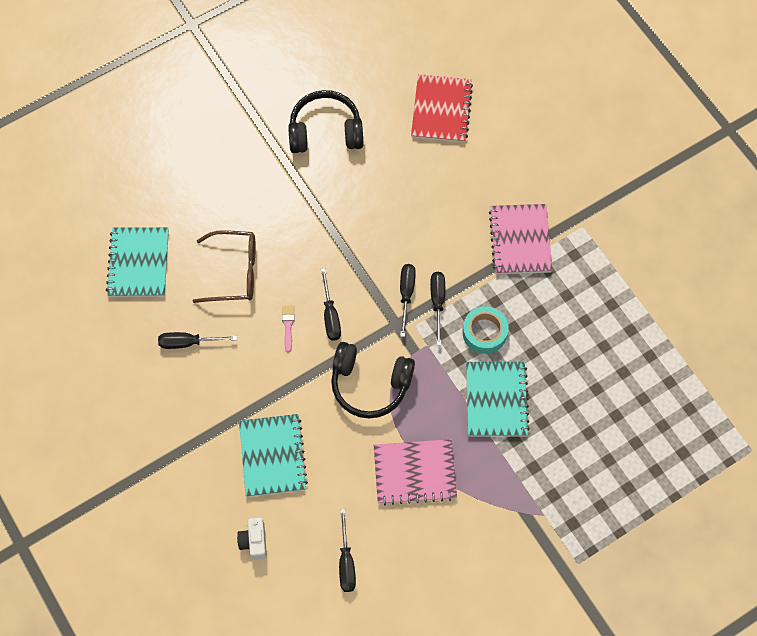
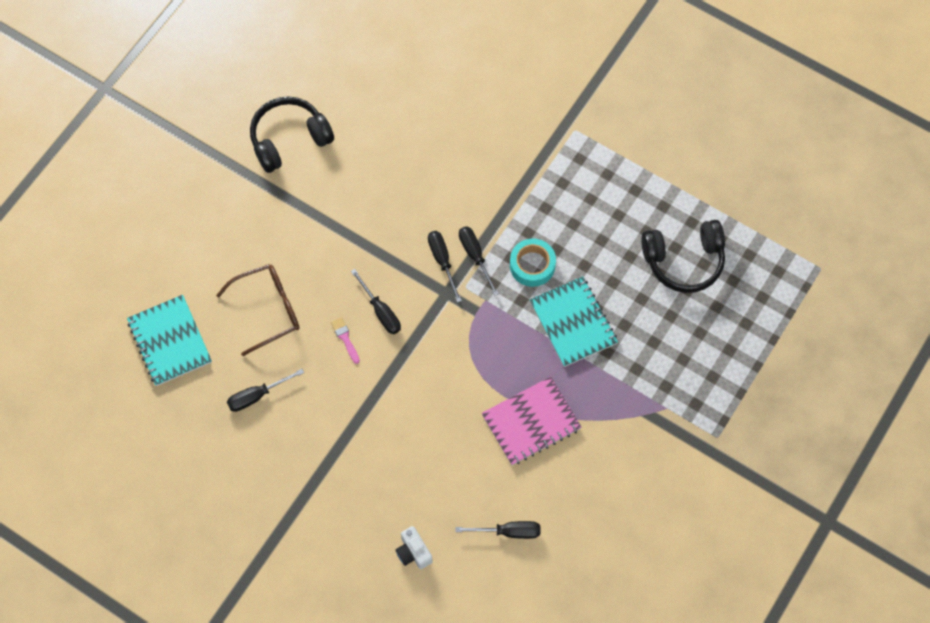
camera: 25 degrees left, 0 degrees up
turquoise notebook [239,414,308,497] -> none
black headphones [331,342,415,419] -> black headphones moved to [641,220,725,293]
black screwdriver [339,509,356,592] -> black screwdriver turned 60 degrees counterclockwise [455,521,540,539]
red notebook [411,74,473,143] -> none
pink notebook [489,204,553,274] -> none

